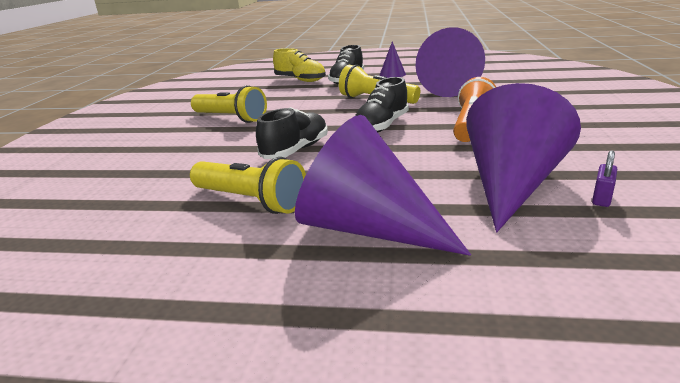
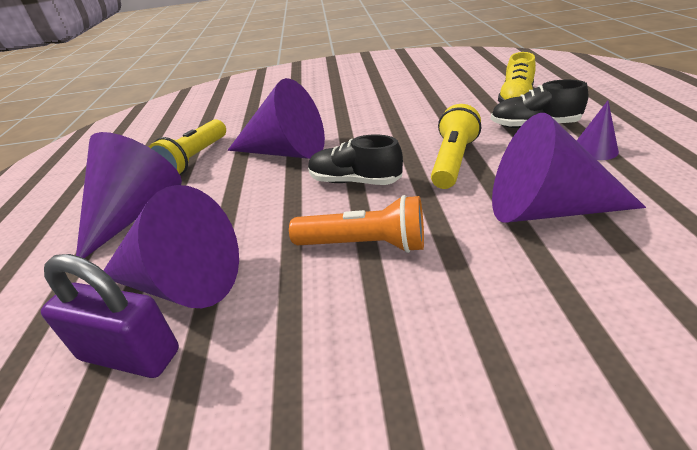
camera: 80 degrees right, 10 degrees up
yellow flashlight [191,85,267,123] -> none
black shoe [256,107,328,159] -> purple cone [228,78,325,159]
purple padlock [592,150,617,207] -> purple padlock [41,254,179,378], size x2.26

